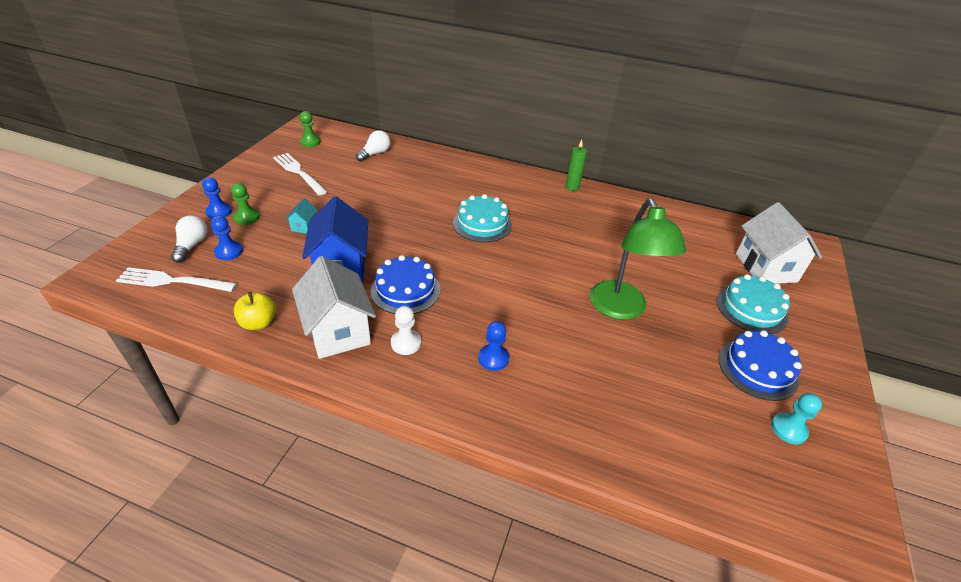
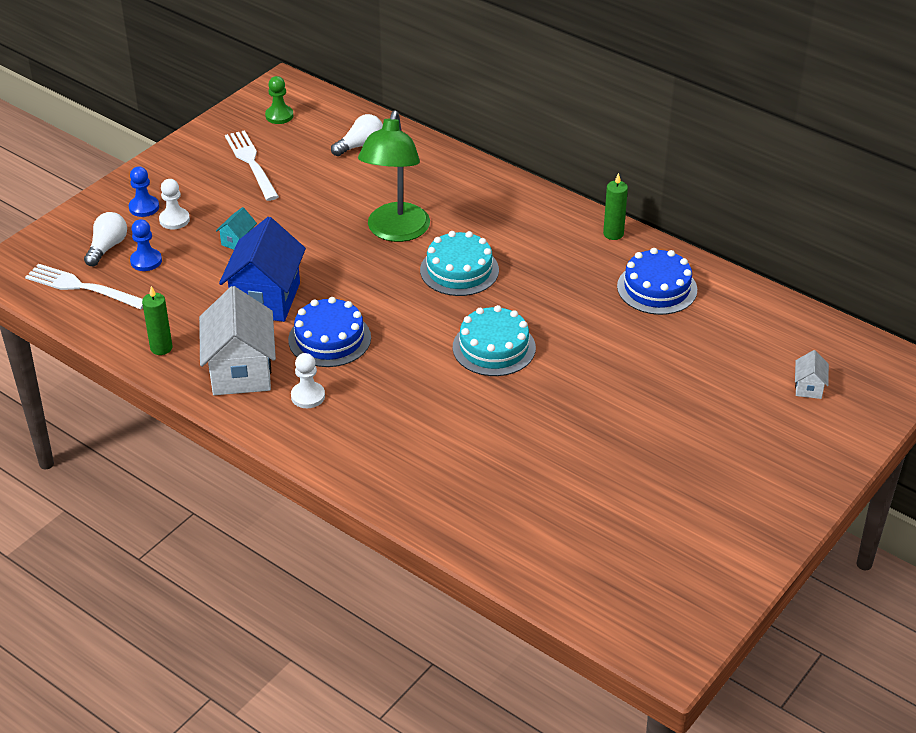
camera: 20 degrees right, 0 degrees up
green pawn [231,183,260,225] -> white pawn [159,179,190,229]
yellow apple [234,292,276,330] -> green candle [142,286,172,355]
blue pawn [478,321,509,371] -> none
green lamp [590,198,686,320] -> green lamp moved to [358,110,430,242]
turquoise cake [716,274,790,334] -> turquoise cake moved to [453,305,536,376]
blue cake [718,330,802,401] -> blue cake moved to [617,248,697,315]
white house [736,202,822,284] -> white house [795,350,829,399], size x0.44
turquoise pawn [771,393,822,445] -> none

